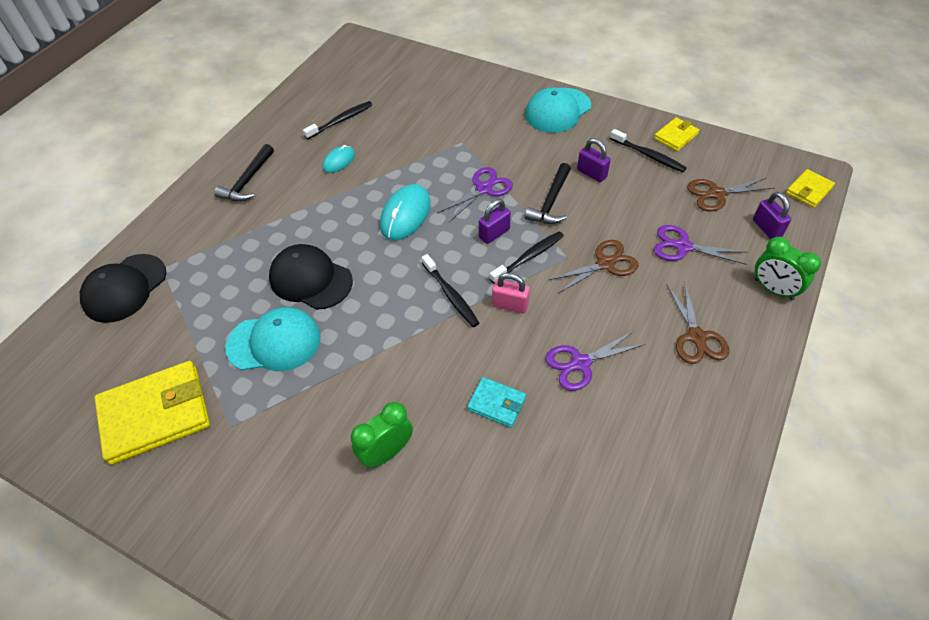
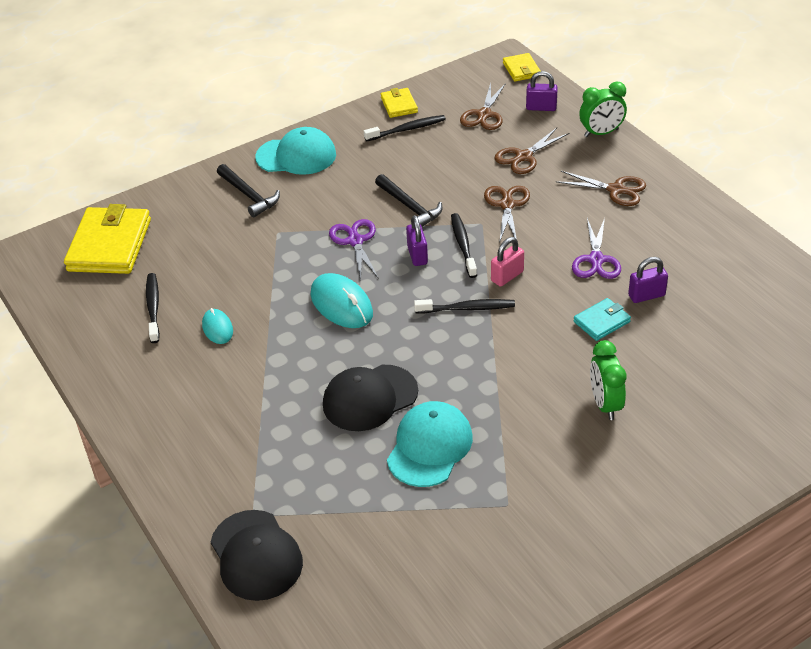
camera: 60 degrees left, 10 degrees down
yellow wallet [94,361,210,465] -> yellow wallet moved to [64,204,151,274]
black hammer [214,144,274,202] -> black hammer moved to [217,164,280,218]
turquoise cap [525,87,591,133] -> turquoise cap turned 75 degrees counterclockwise [255,127,336,175]
purple padlock [577,138,611,182] -> purple padlock moved to [628,257,668,303]
purple scissors [654,225,748,265] -> brown scissors [495,128,569,174]

